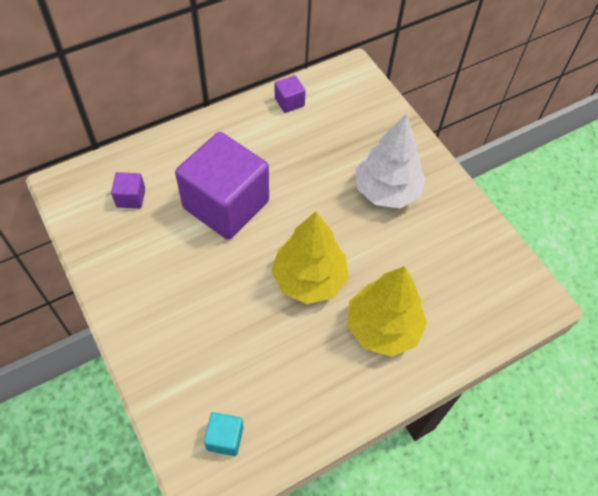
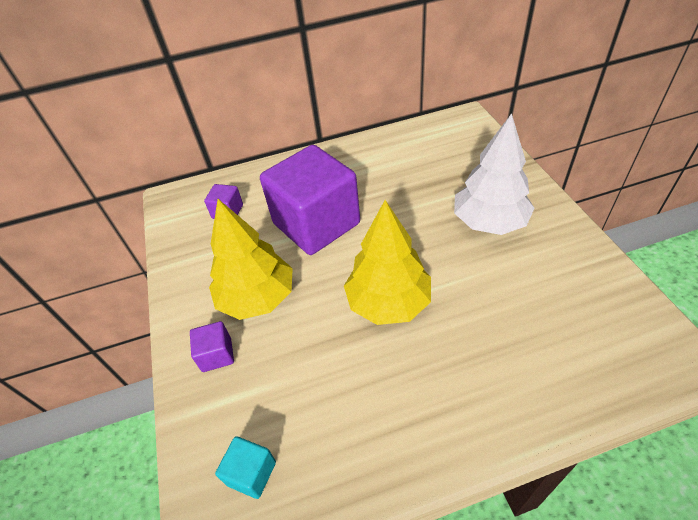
camera: 20 degrees right, 10 degrees down
purple cube [275,75,306,113] -> purple cube moved to [190,321,234,372]
yellow tree [347,266,427,357] -> yellow tree moved to [209,199,293,320]

